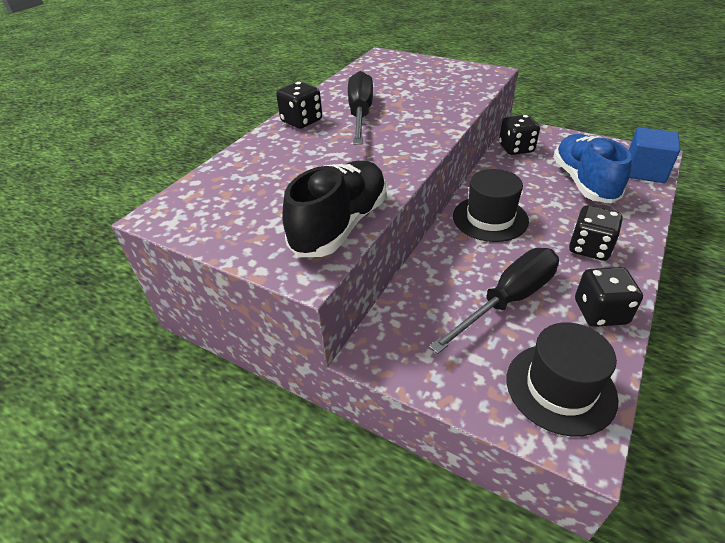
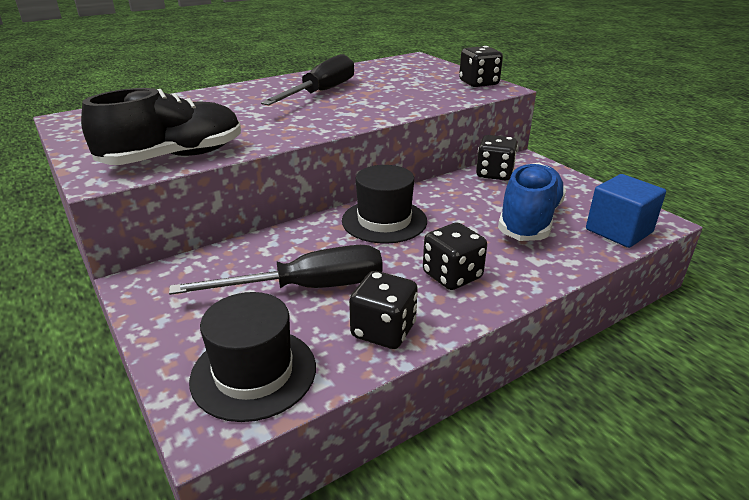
camera: 25 degrees right, 10 degrees down
black dice [276,82,322,129] -> black dice moved to [459,46,503,87]

